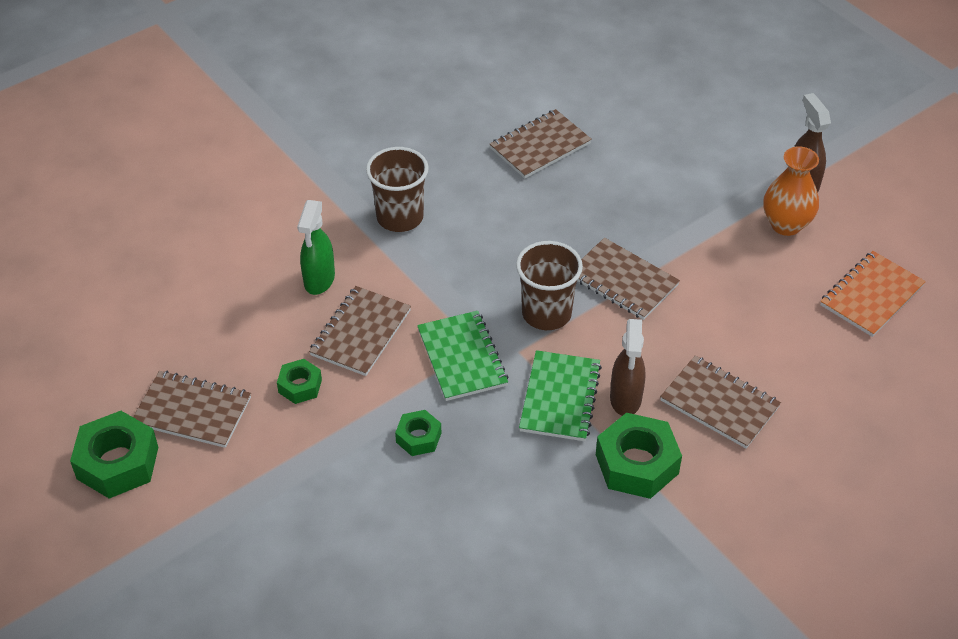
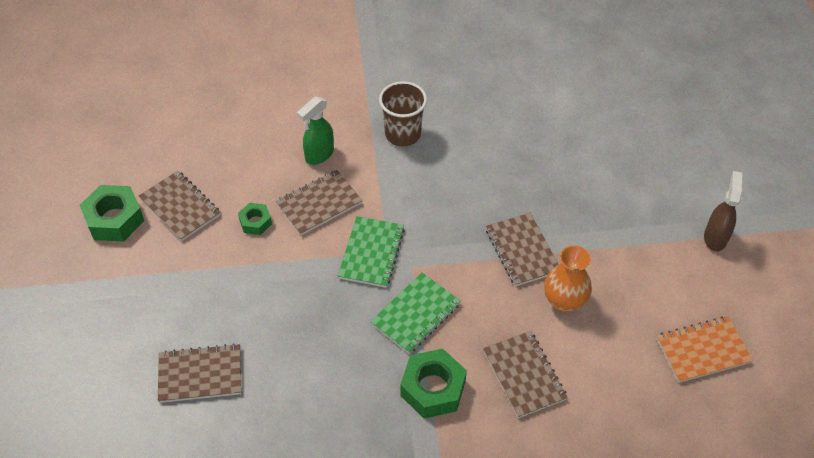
camera: 30 degrees right, 5 degrees up
green nut [395,410,441,456] -> none
brown notebook [490,109,592,178] -> brown notebook moved to [158,343,242,403]
brown cup [516,241,583,330] -> none
brown spray bottle [610,319,645,416] -> none
orange vase [763,146,819,236] -> orange vase moved to [544,245,592,312]

